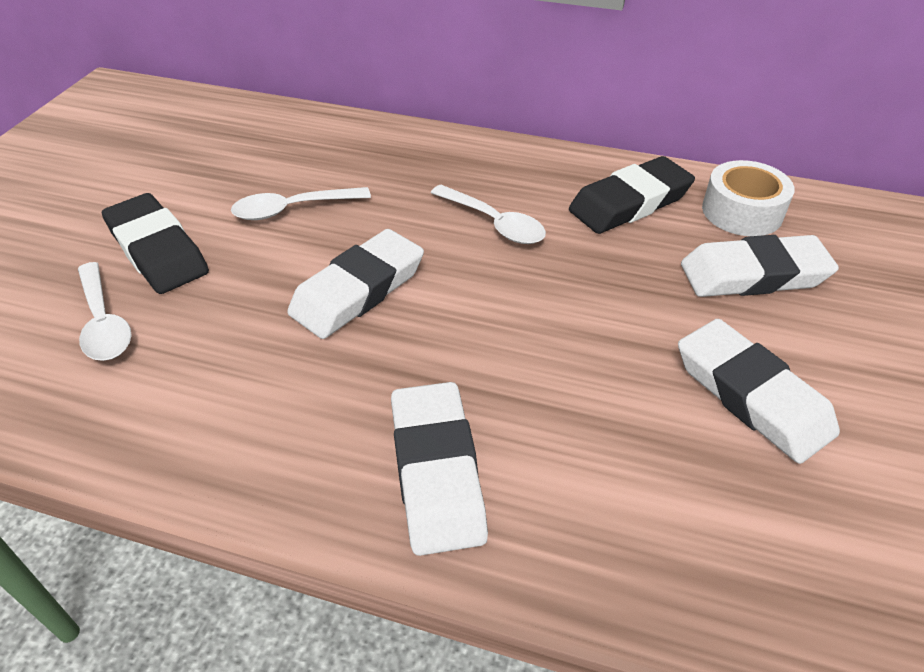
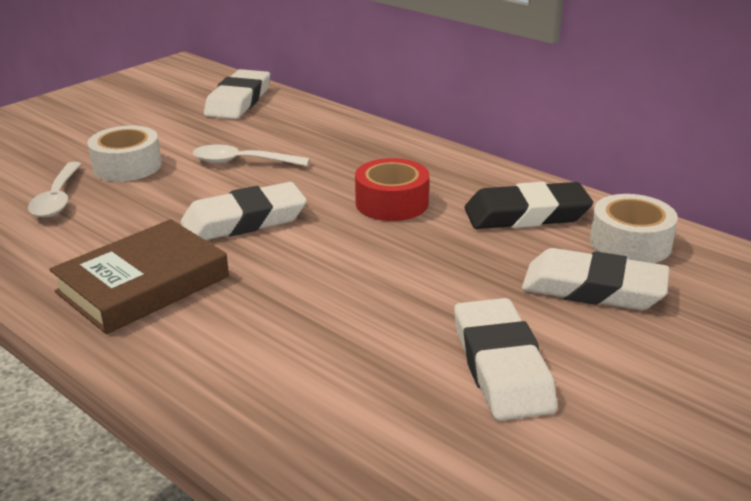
camera: 25 degrees right, 15 degrees down
black eraser [102,193,209,294] -> white tape [87,126,162,182]
white eraser [391,382,488,556] -> white eraser moved to [204,69,270,119]
white spoon [431,185,546,244] -> red tape [355,158,429,221]
none -> brown book [49,219,229,334]

